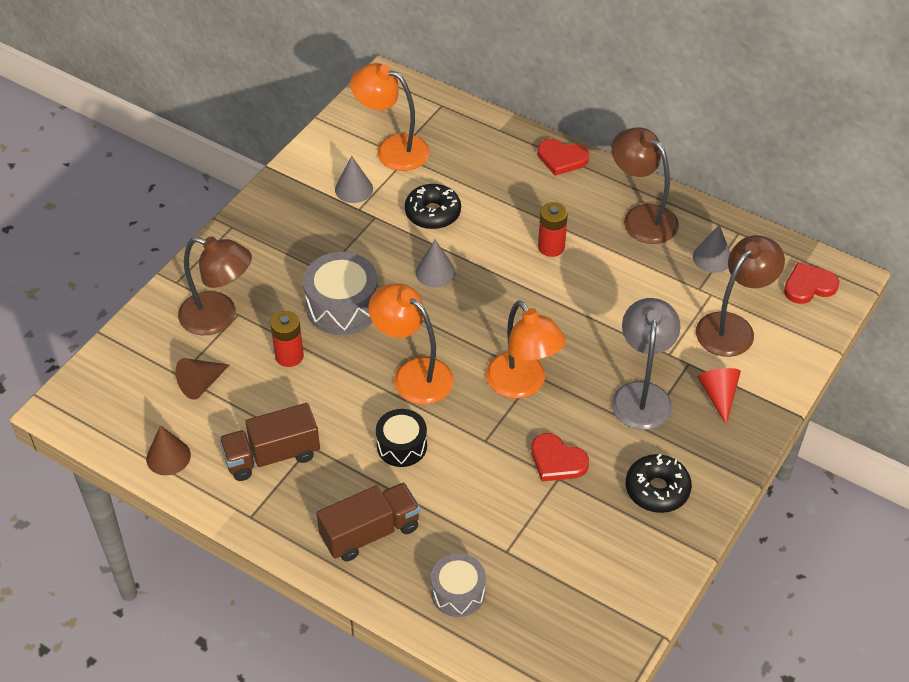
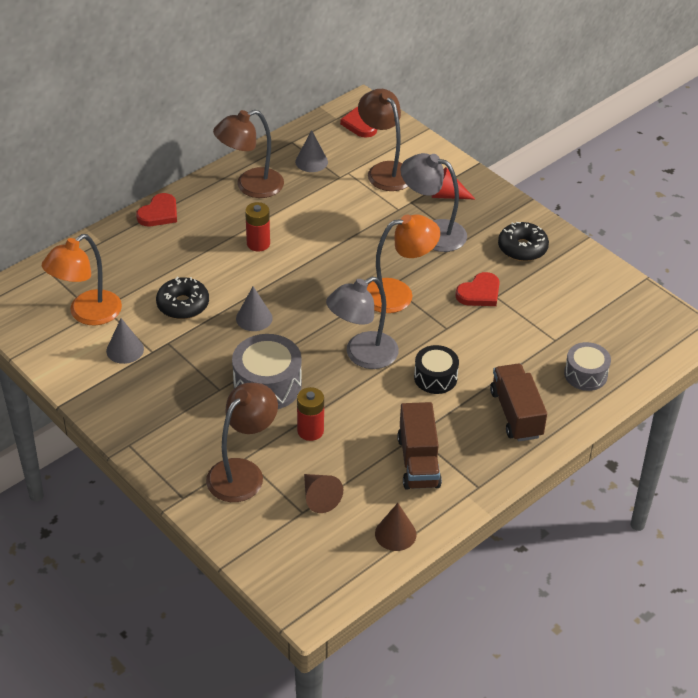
camera: 75 degrees left, 5 degrees down
orange lamp [369,283,454,404] -> grey lamp [326,277,399,369]

